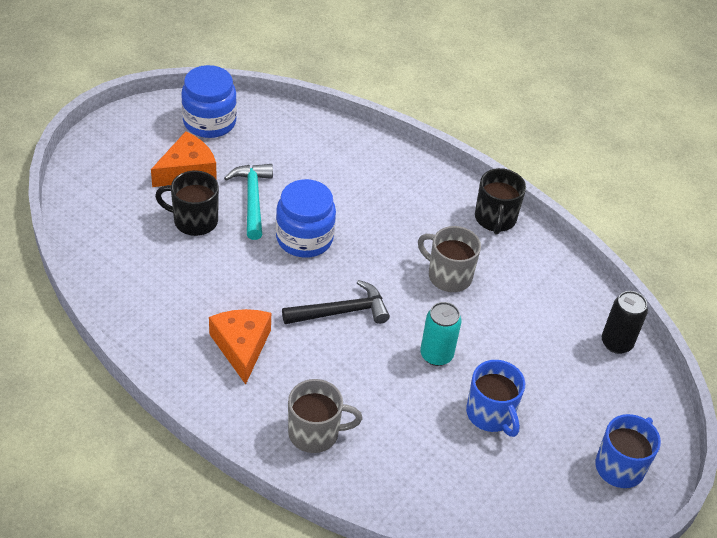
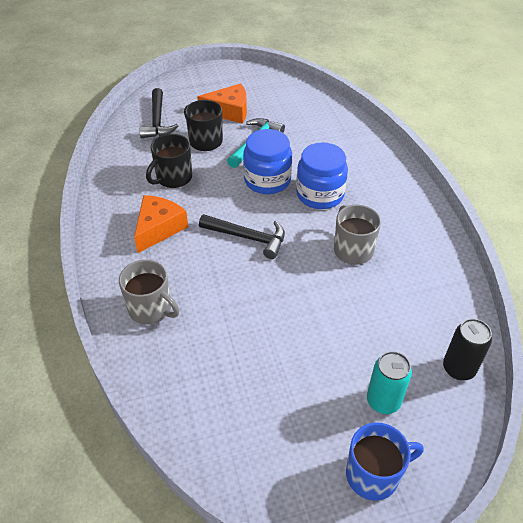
camera: 40 degrees right, 0 degrees up
blue jar [181,65,237,138] -> blue jar moved to [296,142,348,209]
turquoise can [420,302,461,366] -> turquoise can moved to [367,351,412,414]
blue mug [466,360,525,437] -> none
black mug [475,168,526,234] -> black mug moved to [146,134,192,188]
none -> black hammer [139,88,178,138]

